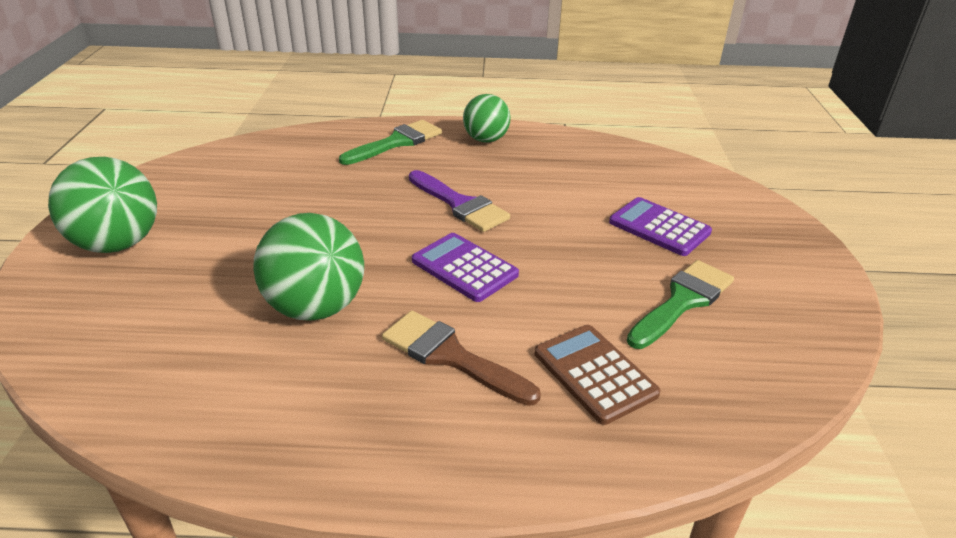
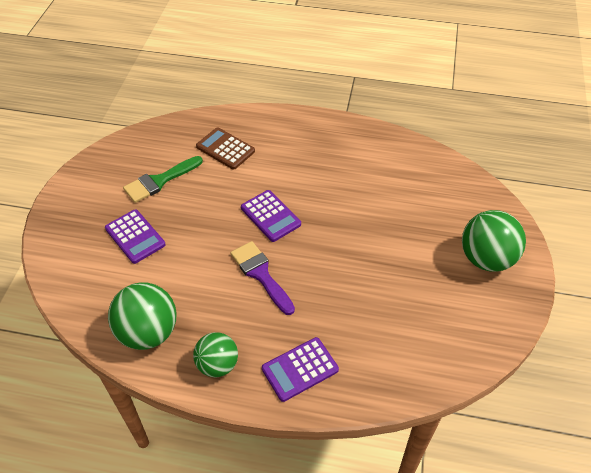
camera: 170 degrees left, 15 degrees up
green ball [253,213,364,321] -> green ball moved to [108,282,177,350]
green brush [339,120,442,165] -> purple calculator [262,337,339,402]
brown brush [382,311,541,406] -> none
brown calculator [535,325,661,425] -> brown calculator turned 150 degrees clockwise [196,128,255,170]

